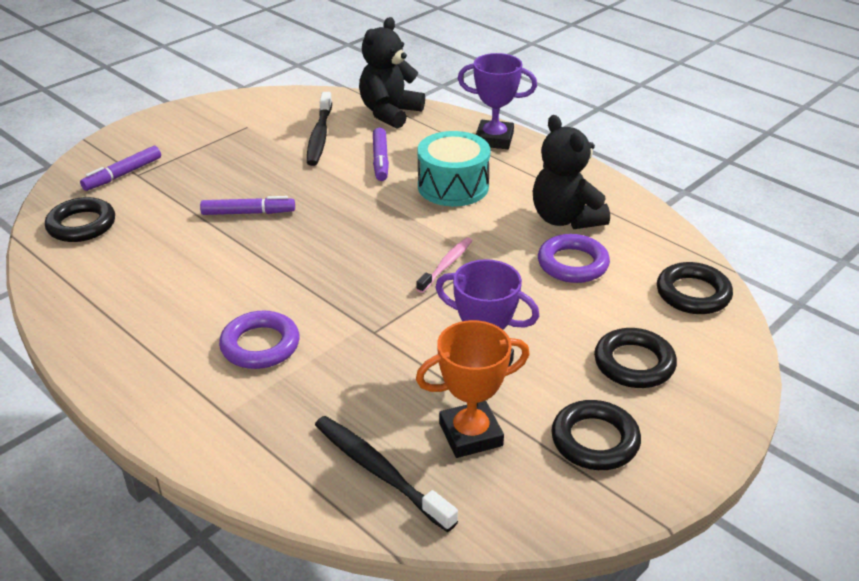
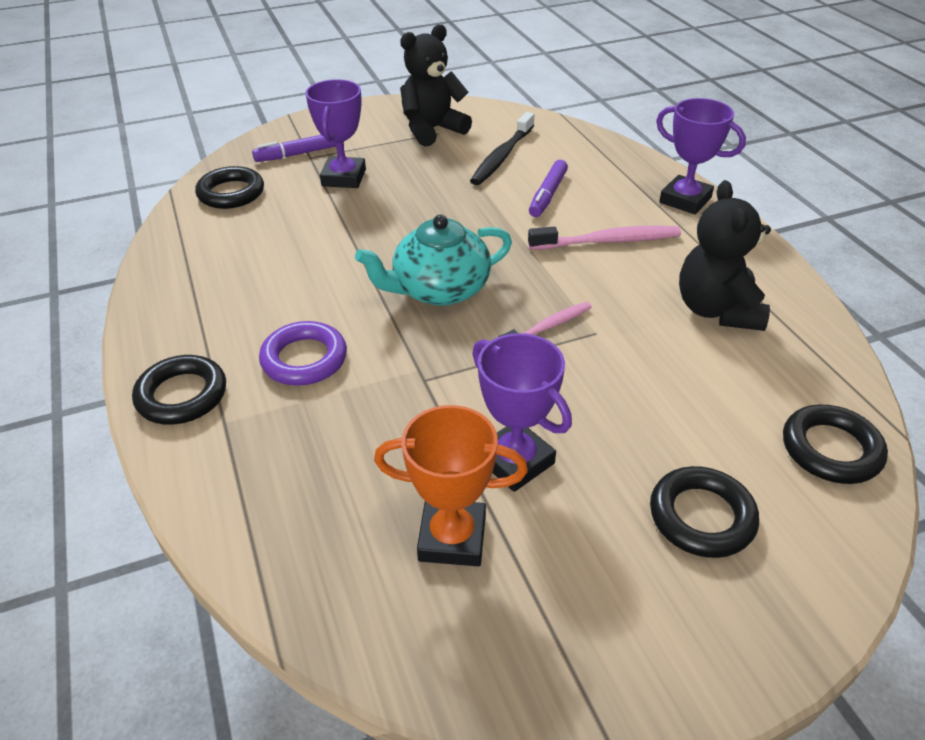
camera: 25 degrees right, 5 degrees up
purple marker [200,196,295,215] -> none
black toothbrush [315,416,458,532] -> none
black teddy bear [359,17,425,129] -> black teddy bear moved to [400,24,472,147]
turquoise drum [417,131,490,206] -> pink toothbrush [528,226,681,250]
purple ring [538,234,610,283] -> none
black ring [551,400,641,470] -> black ring moved to [132,355,226,425]
none -> purple trophy [305,79,366,188]
none -> turquoise teapot [355,215,512,306]

